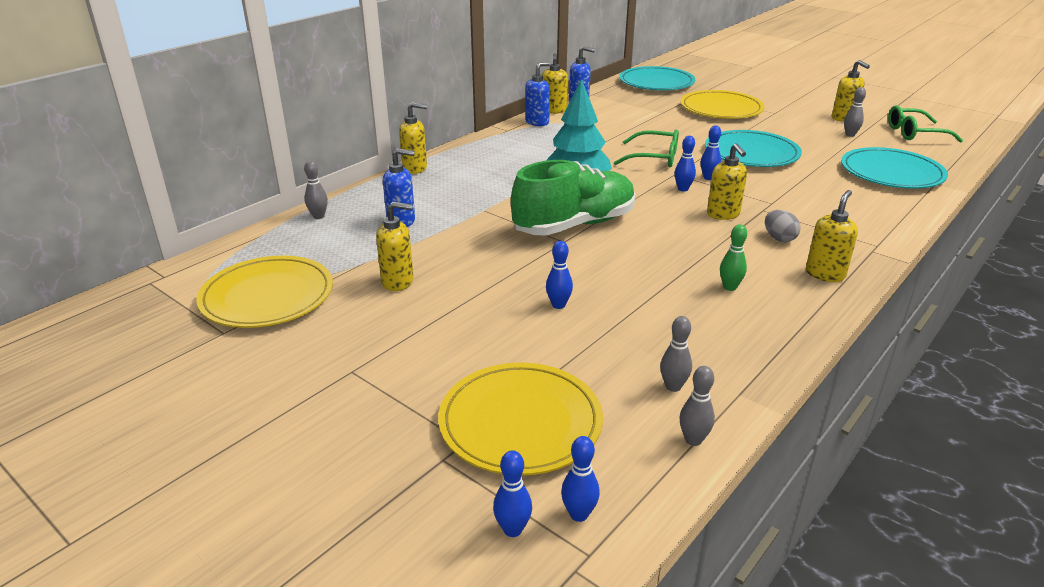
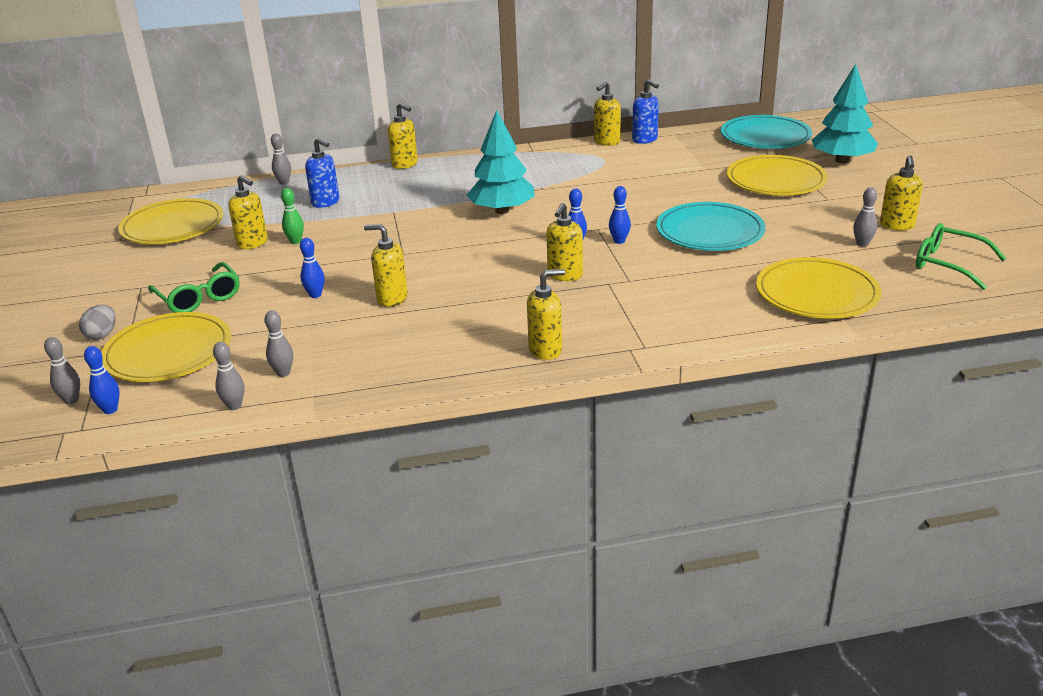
camera: 40 degrees right, 0 degrees up
blue bowling pin [493,450,532,537] -> grey bowling pin [44,337,80,404]
green shoe [511,160,635,236] -> none
blue soap dispenser [525,62,550,126] -> none
green glasses [614,129,679,167] -> green glasses moved to [148,262,240,313]
green bowling pin [720,224,747,291] -> green bowling pin moved to [281,188,304,244]
grey egg [765,210,801,242] -> grey egg moved to [79,305,116,340]
turquoise plate [841,147,948,189] -> yellow plate [756,257,881,319]
none -> yellow soap dispenser [364,224,408,307]
none -> turquoise tree [812,64,878,163]

